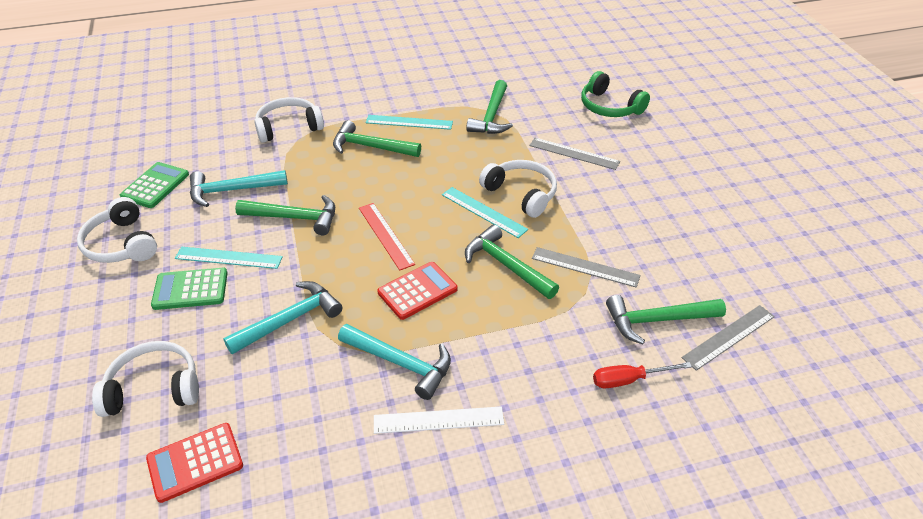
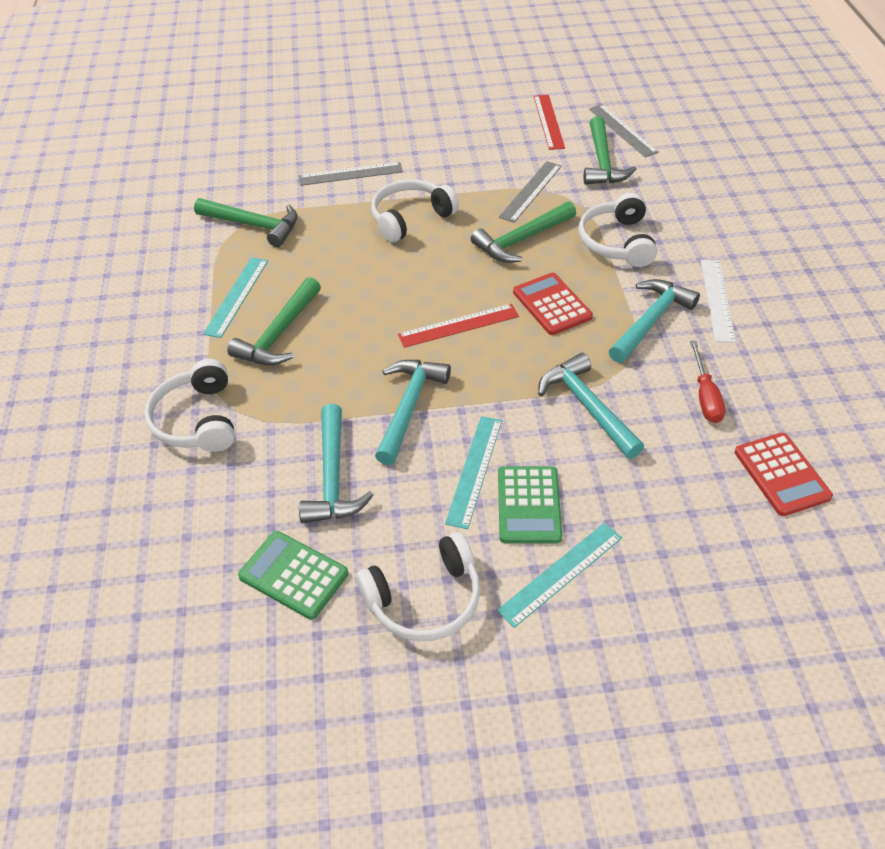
camera: 80 degrees left, 5 degrees up
white headphones [92,341,199,417] -> white headphones moved to [579,193,657,267]
green hammer [235,195,335,235] -> turquoise hammer [375,360,451,465]
turquoise ruler [442,187,528,238] -> turquoise ruler moved to [497,523,622,628]
grey ruler [529,138,620,170] -> grey ruler turned 45 degrees clockwise [299,162,403,186]
green headphones [581,71,650,117] -> none
red screwdriver [593,362,692,388] -> red screwdriver moved to [690,341,726,423]
none -> red ruler [534,95,565,150]

